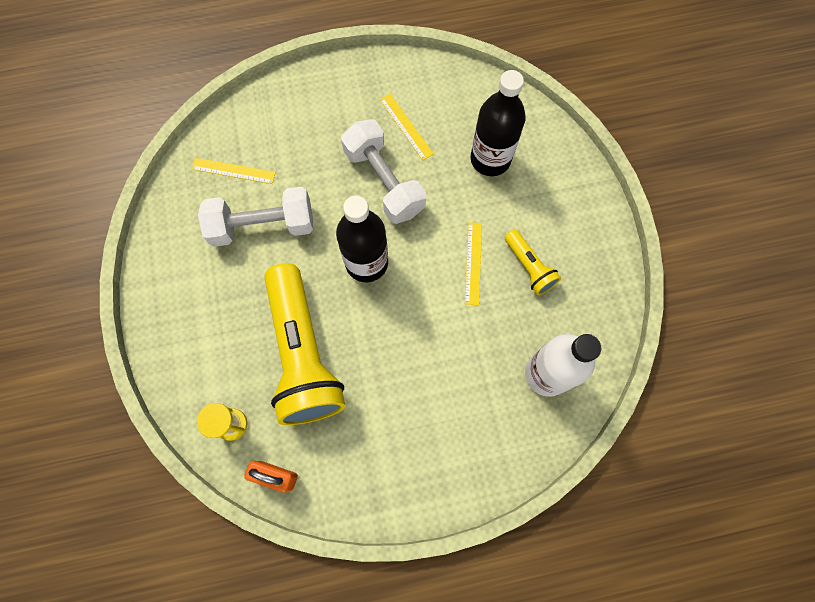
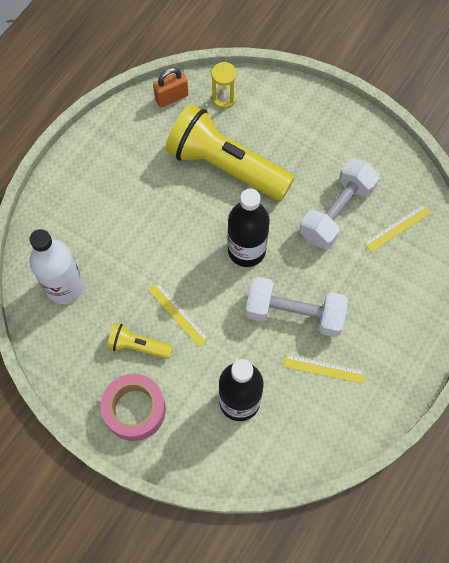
camera: 135 degrees right, 5 degrees down
none -> pink tape [101,374,166,441]

